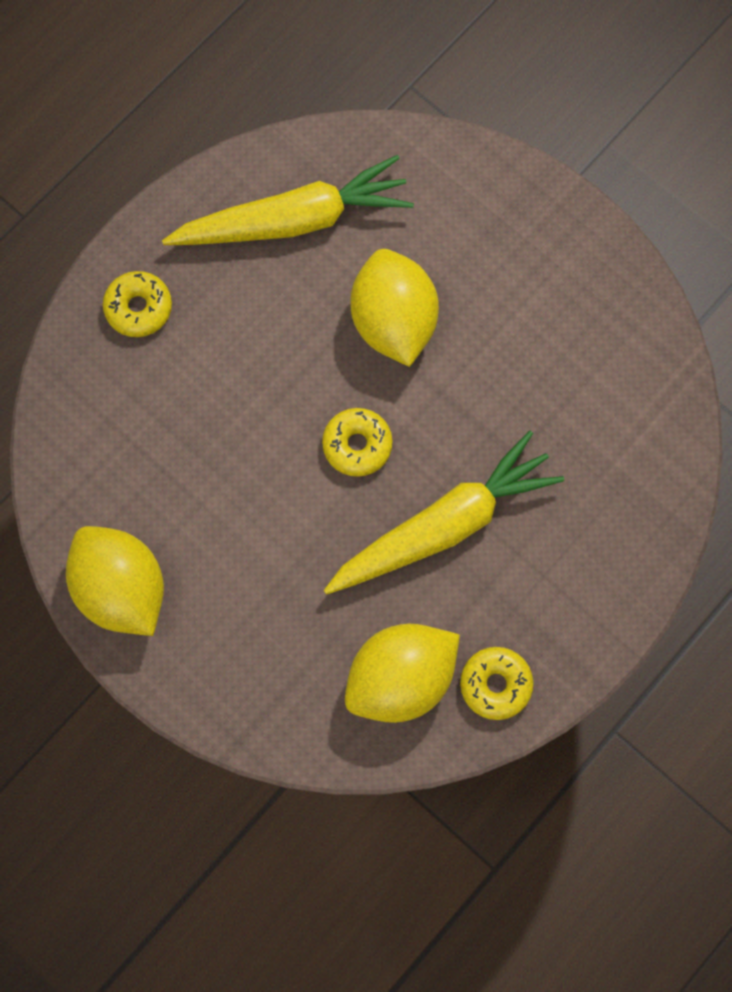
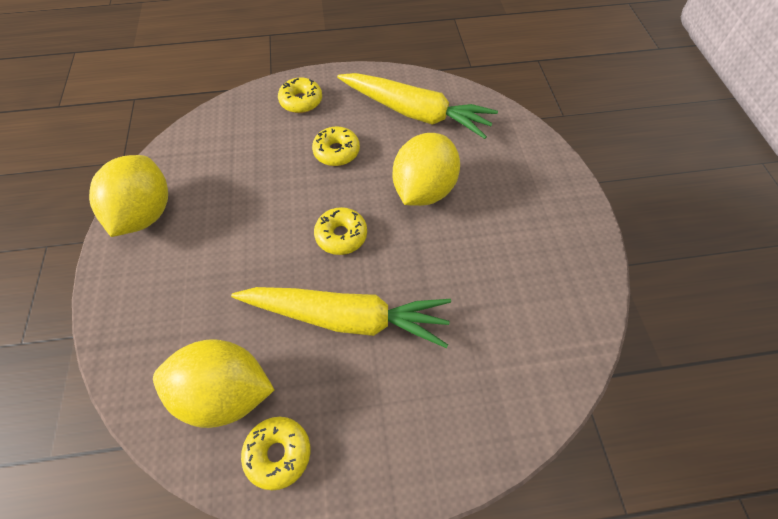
camera: 40 degrees right, 15 degrees down
none -> yellow donut [312,126,360,166]

